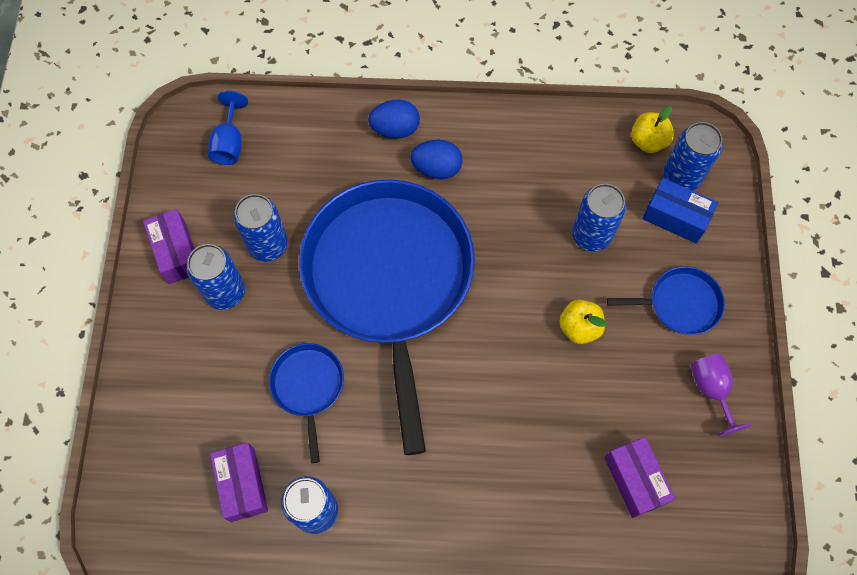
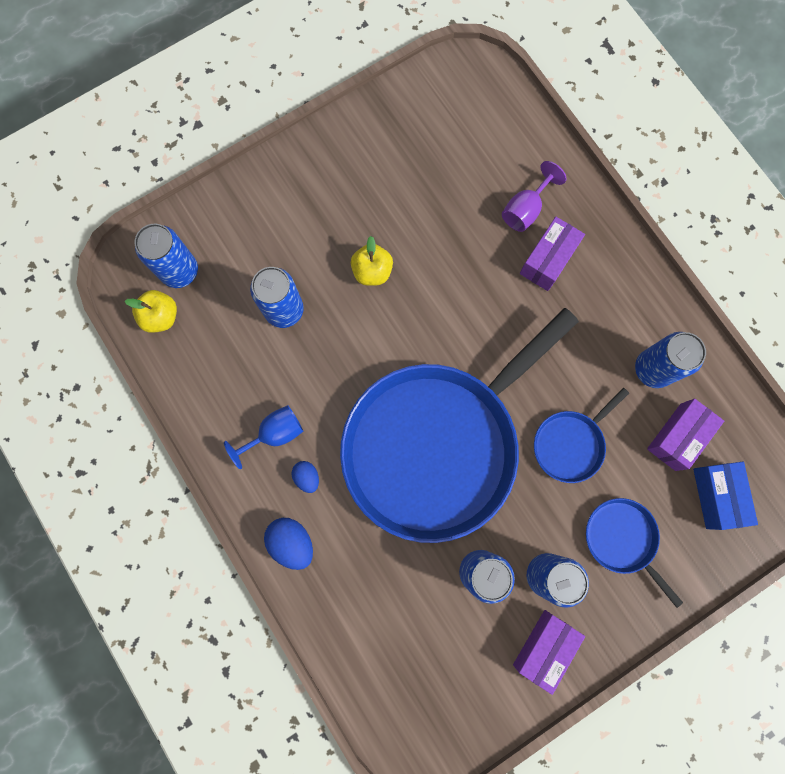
camera: 125 degrees left, 10 degrees up
blue goblet [208,91,248,165] -> blue goblet moved to [224,405,303,470]
blue egg [410,140,463,179] -> blue egg [292,461,319,493], size x0.61
purple box [604,437,675,518] -> purple box moved to [520,217,585,291]
blue pan [607,266,725,335] -> blue pan moved to [586,498,683,608]
blue box [642,178,718,243] -> blue box moved to [693,462,758,530]
purple goblet [691,353,752,437] -> purple goblet moved to [502,161,567,232]

